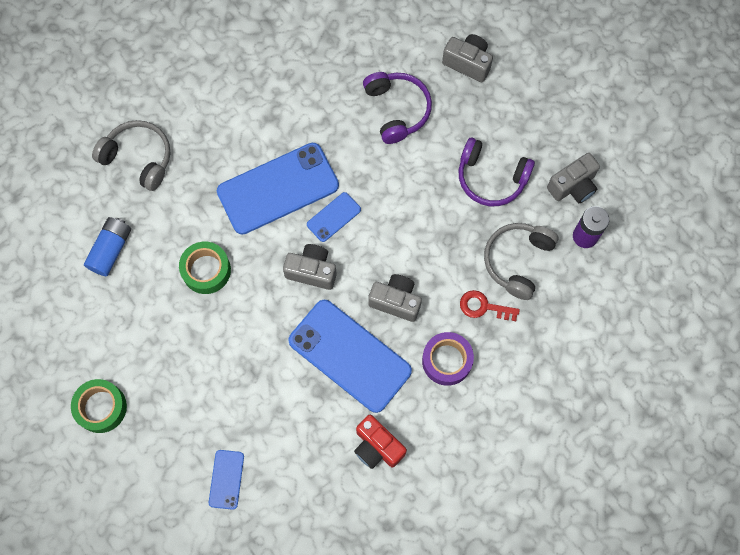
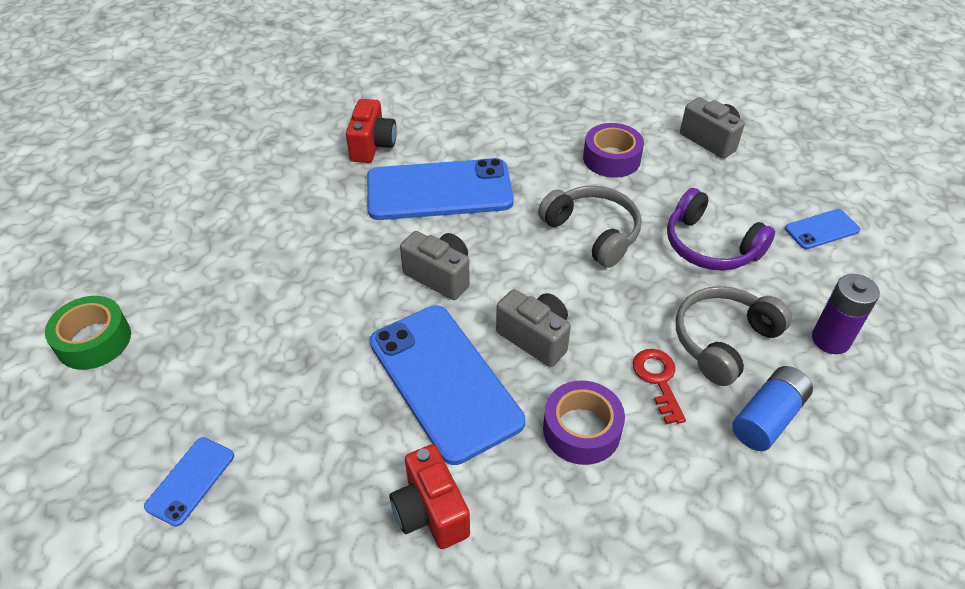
camera: 20 degrees right, 25 degrees down
blue battery [84,217,131,276] -> blue battery moved to [732,366,813,451]
grey headphones [92,120,170,191] -> grey headphones moved to [538,186,641,268]
green tape [179,242,231,294] -> none
blue phone [307,192,361,242] -> blue phone moved to [785,209,861,249]
purple headphones [363,72,432,144] -> purple tape [583,123,644,178]
red key [460,290,520,321] -> red key turned 45 degrees clockwise [633,349,686,424]
grey camera [547,153,600,203] -> none
none -> red camera [346,99,397,163]

